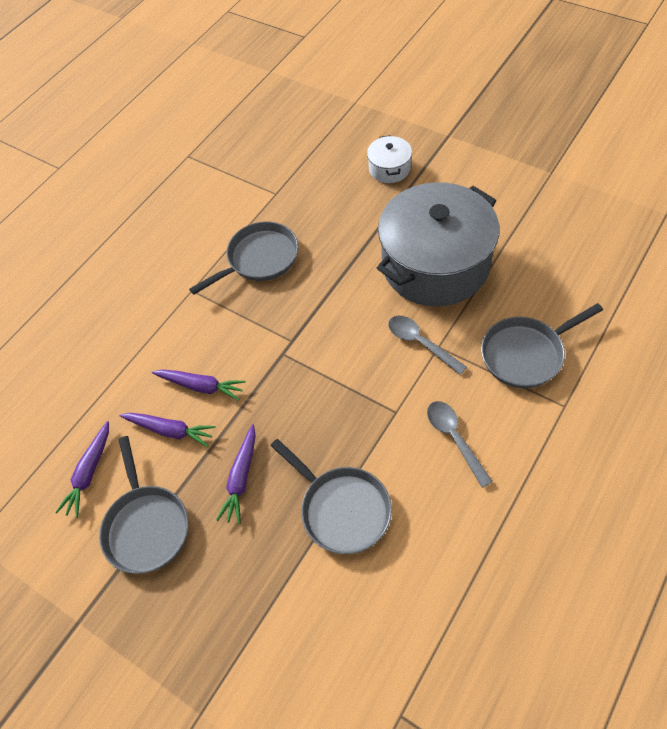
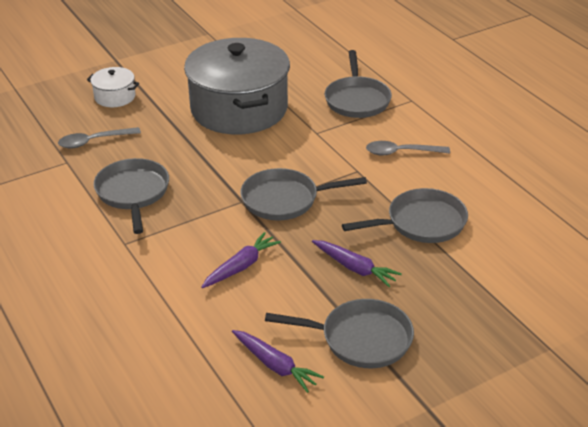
camera: 70 degrees left, 20 degrees down
purple carrot [119,413,216,447] -> none
grey spoon [388,316,467,375] -> grey spoon moved to [58,127,141,148]
none -> grey pan [240,168,367,220]

